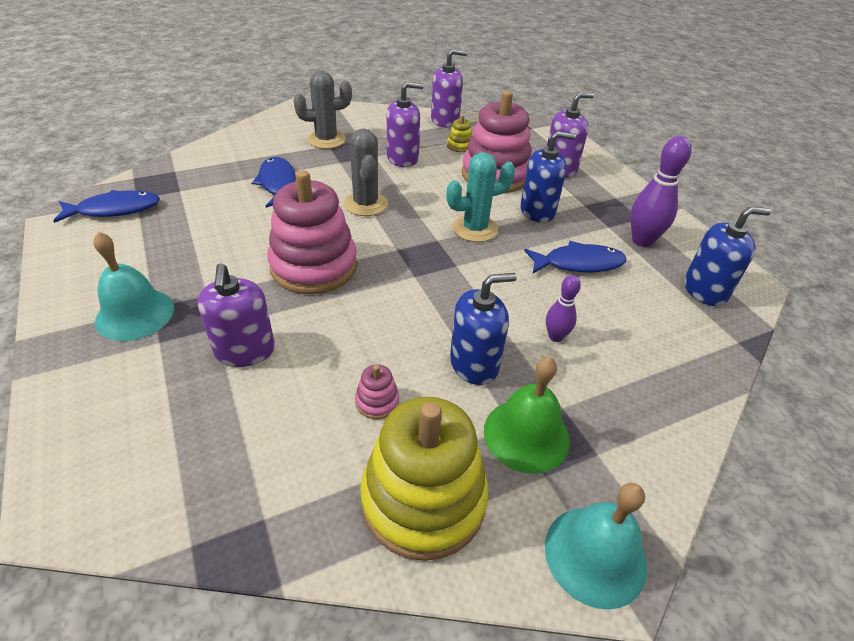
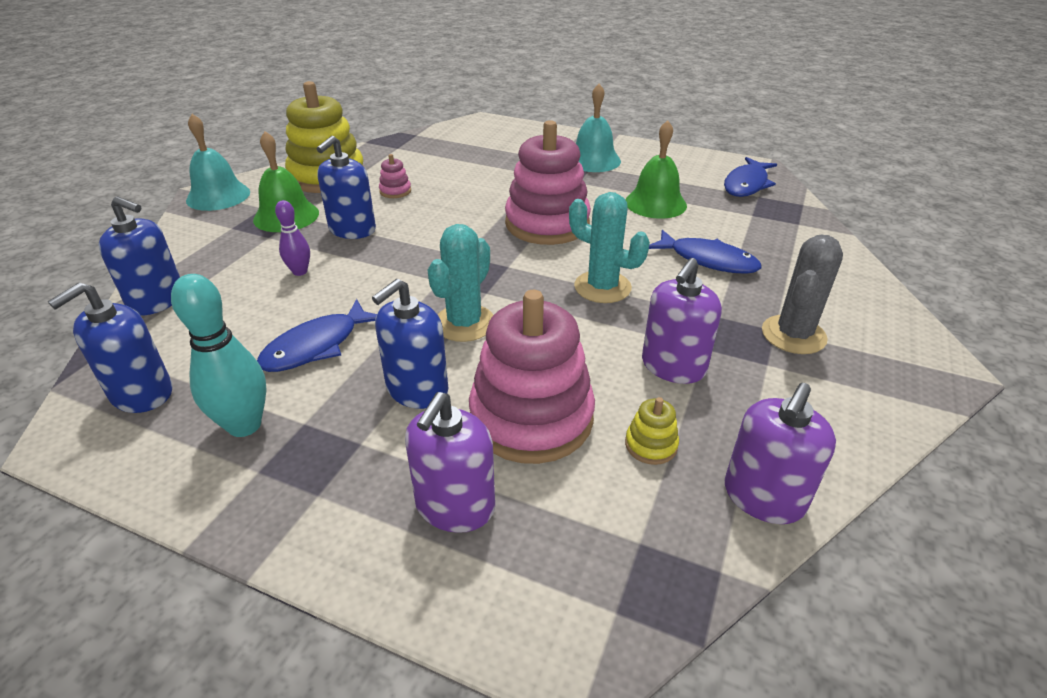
camera: 140 degrees right, 5 degrees down
purple soap dispenser [198,263,275,367] -> none
grey cactus [344,128,388,216] -> turquoise cactus [569,192,650,303]
purple bowling pin [630,136,692,247] -> turquoise bowling pin [171,274,267,437]
none -> blue soap dispenser [98,196,180,316]
none -> green bell [625,120,687,219]

